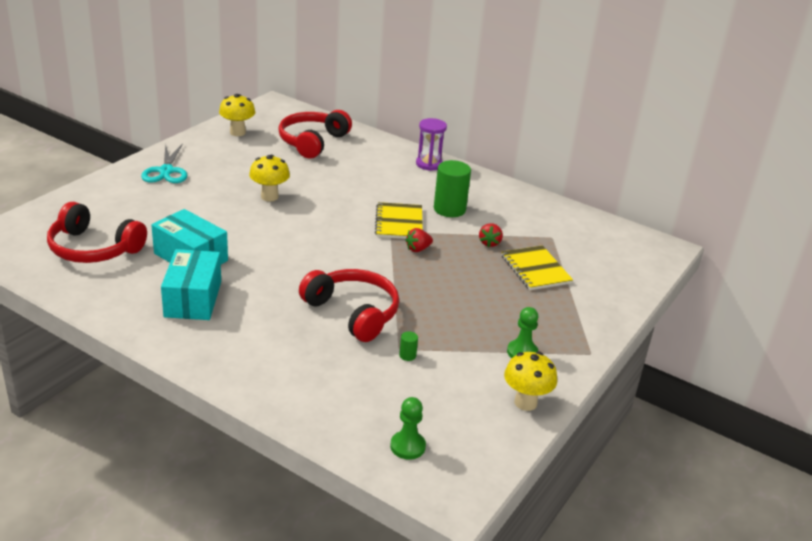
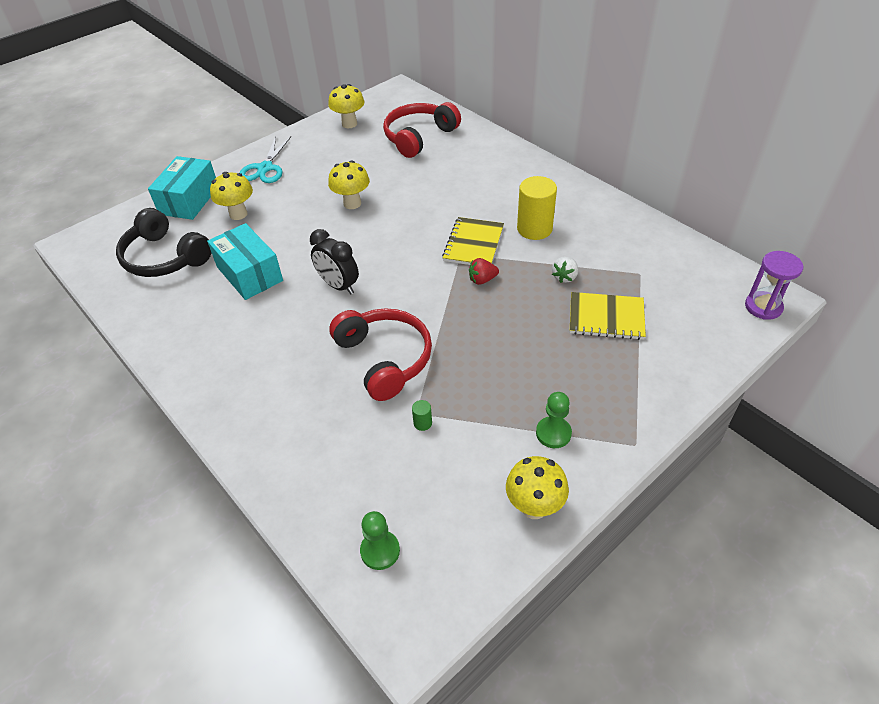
camera: 20 degrees right, 15 degrees up
red headphones [47,202,147,263] -> black headphones [116,208,211,277]
turquoise box [161,249,221,320] -> turquoise box moved to [148,156,216,220]
purple hourglass [416,118,447,171] -> purple hourglass moved to [745,251,803,320]
green cylinder [434,160,471,217] -> yellow cylinder [517,176,557,240]
red strawberry [479,223,503,247] -> white strawberry [552,257,578,283]
yellow notebook [501,245,573,290] -> yellow notebook turned 75 degrees counterclockwise [570,292,646,340]
none -> yellow mushroom [210,172,253,220]
none -> black clock [310,229,359,294]

